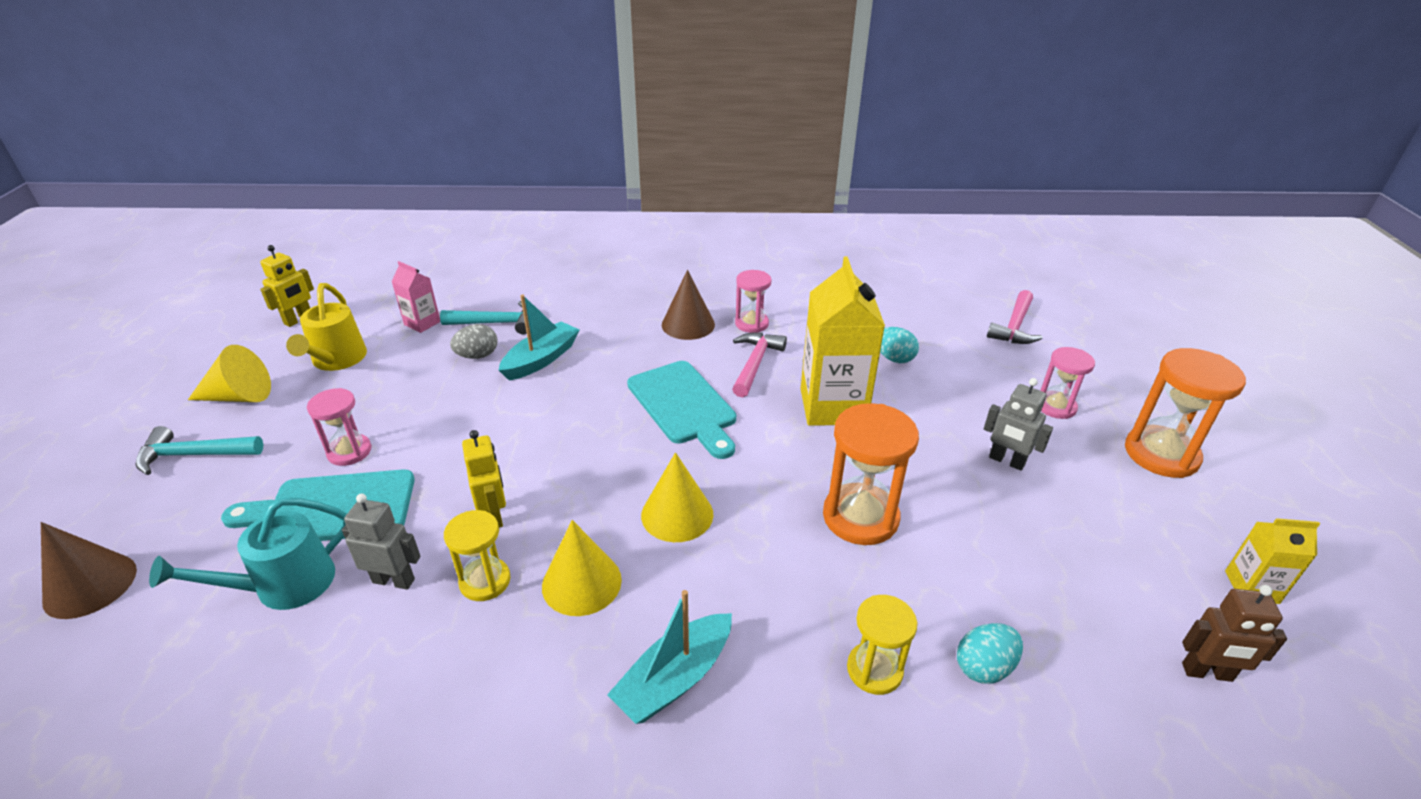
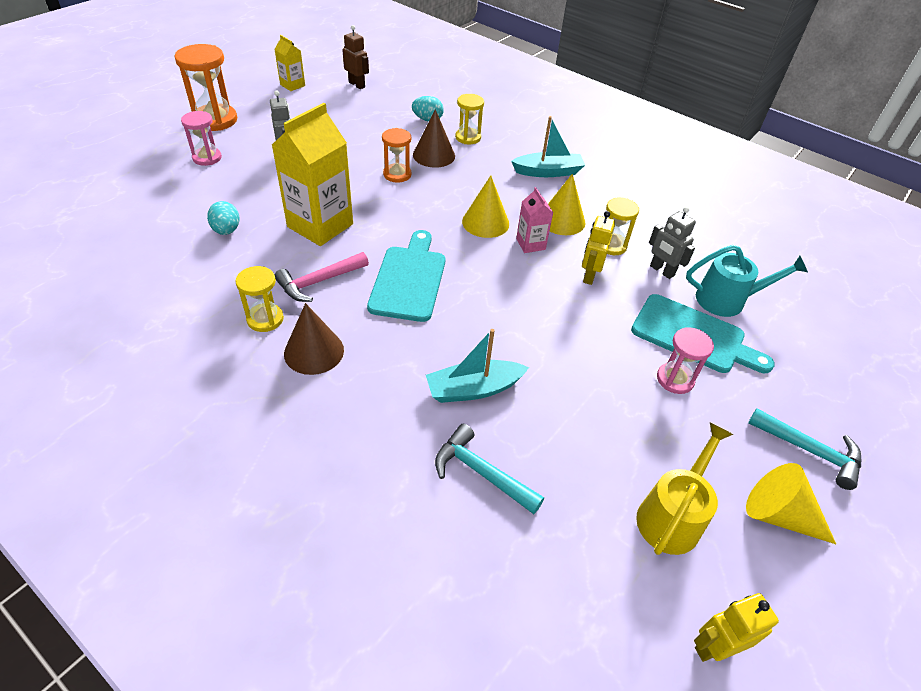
camera: 145 degrees left, 10 degrees up
brown cone [41,522,137,619] -> brown cone moved to [413,109,455,168]
pink carton [391,261,440,333] -> pink carton moved to [516,187,553,253]
grey egg [450,324,498,359] -> none
pink hourglass [735,270,771,333] -> yellow hourglass [236,266,284,332]
orange hourglass [823,403,919,545] -> orange hourglass [382,128,411,183], size x0.61
pink hammer [987,290,1043,344] -> none

